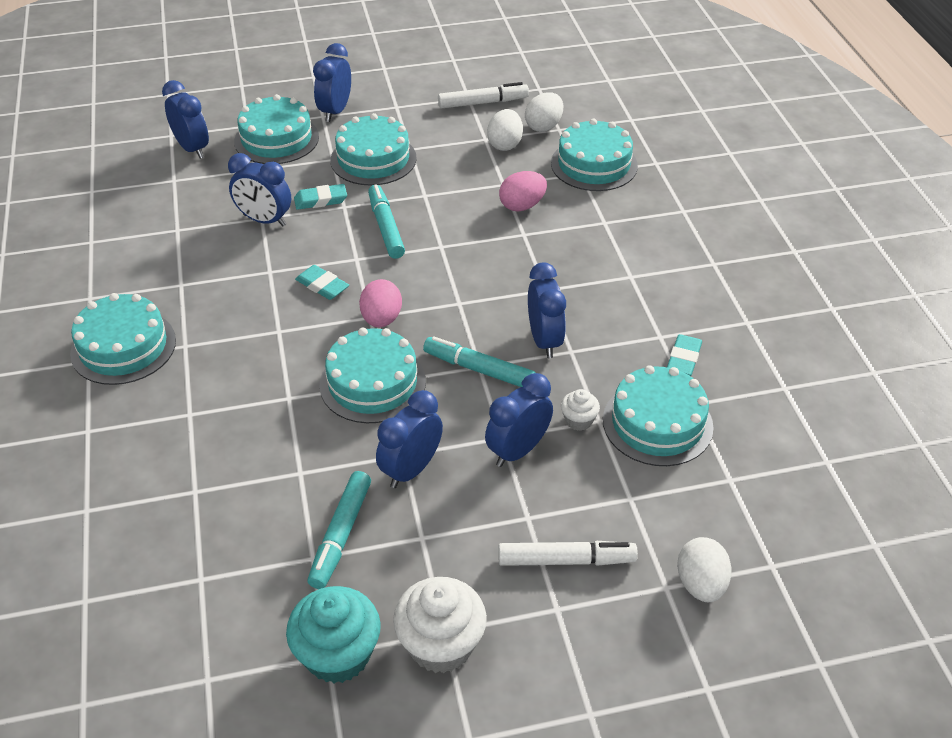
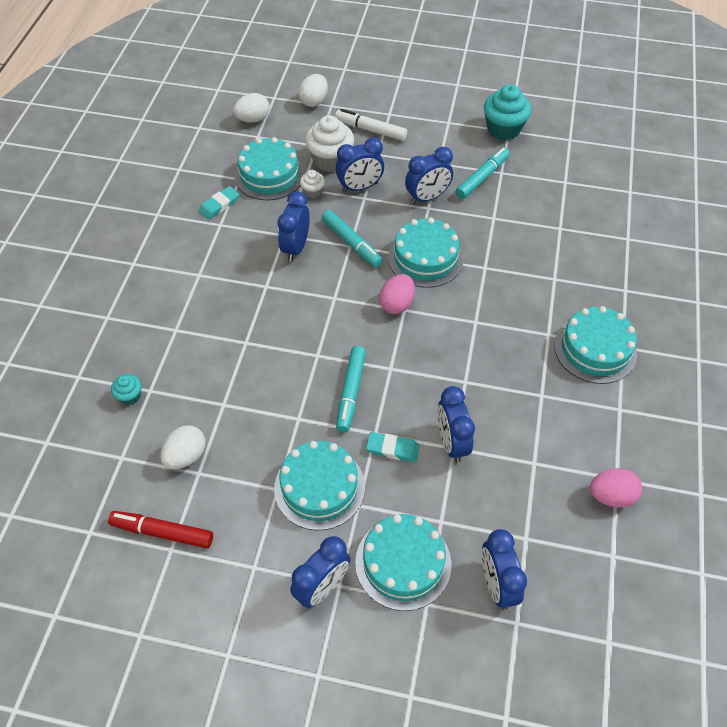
camera: 155 degrees left, 10 degrees up
blue clock [228,153,291,226] -> blue clock turned 150 degrees counterclockwise [437,386,475,463]
turquoise eraser [295,265,349,300] -> none
white cupcake [393,577,487,673] -> white cupcake moved to [305,115,354,172]
white marker [438,82,529,109] -> red marker [108,511,213,548]
pink egg [499,171,547,212] -> pink egg moved to [590,468,642,508]
white egg [525,92,563,132] -> white egg moved to [233,93,269,123]
turquoise cake [551,119,638,191] -> turquoise cupcake [111,374,141,405]

